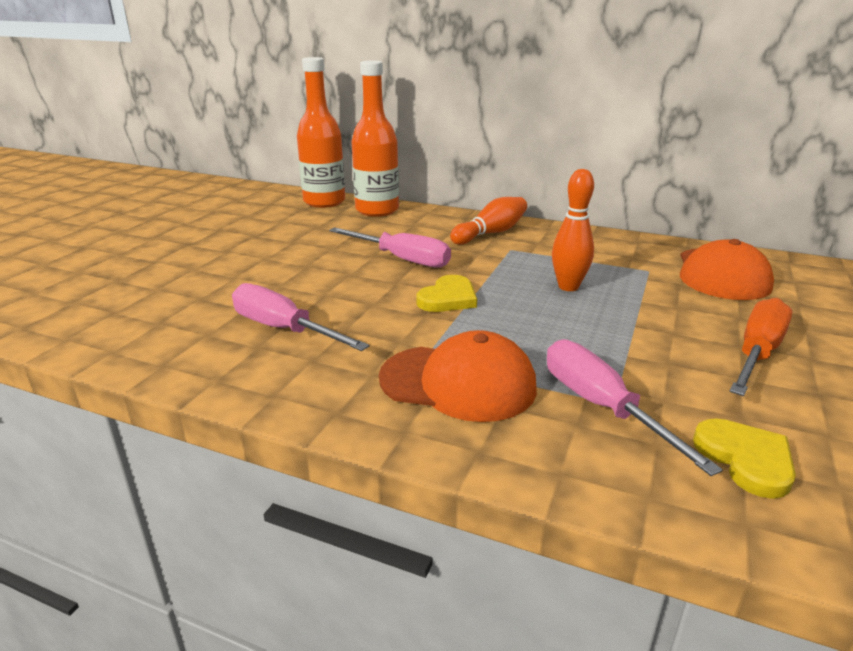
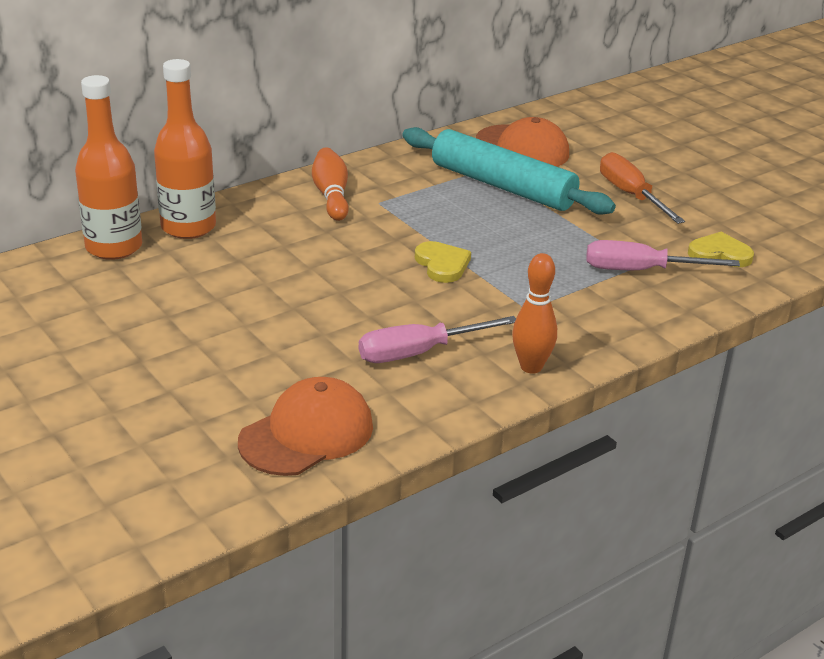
camera: 60 degrees left, 5 degrees up
pink screwdriver [329,227,451,268] -> none
orange cap [379,330,537,422] -> orange cap moved to [238,377,373,476]
orange bowling pin [552,169,594,291] -> orange bowling pin moved to [512,253,557,374]
none -> turquoise rolling pin [402,127,616,215]

